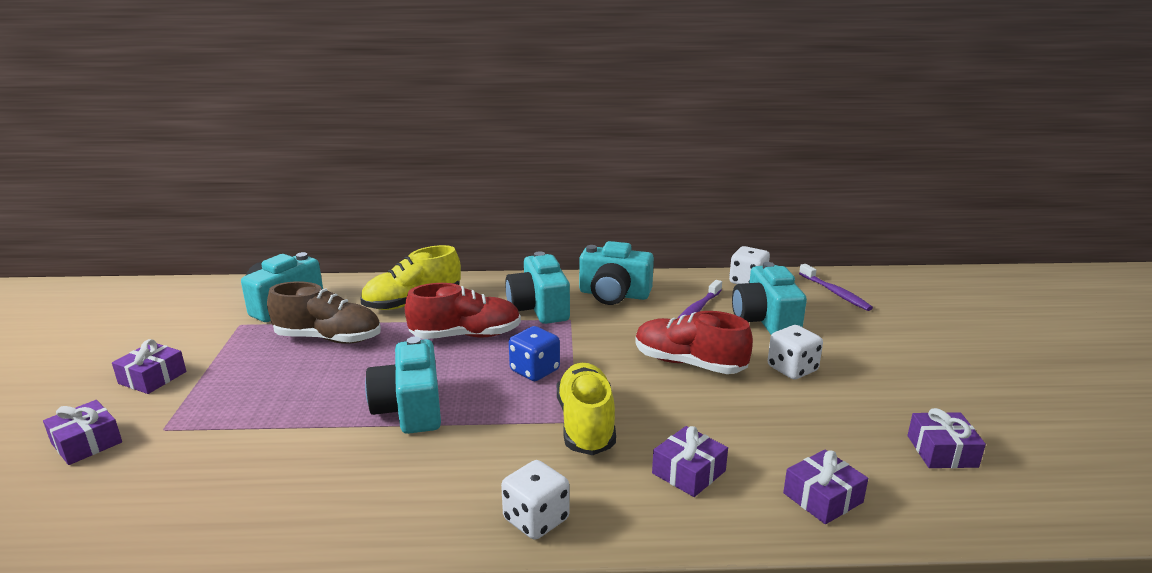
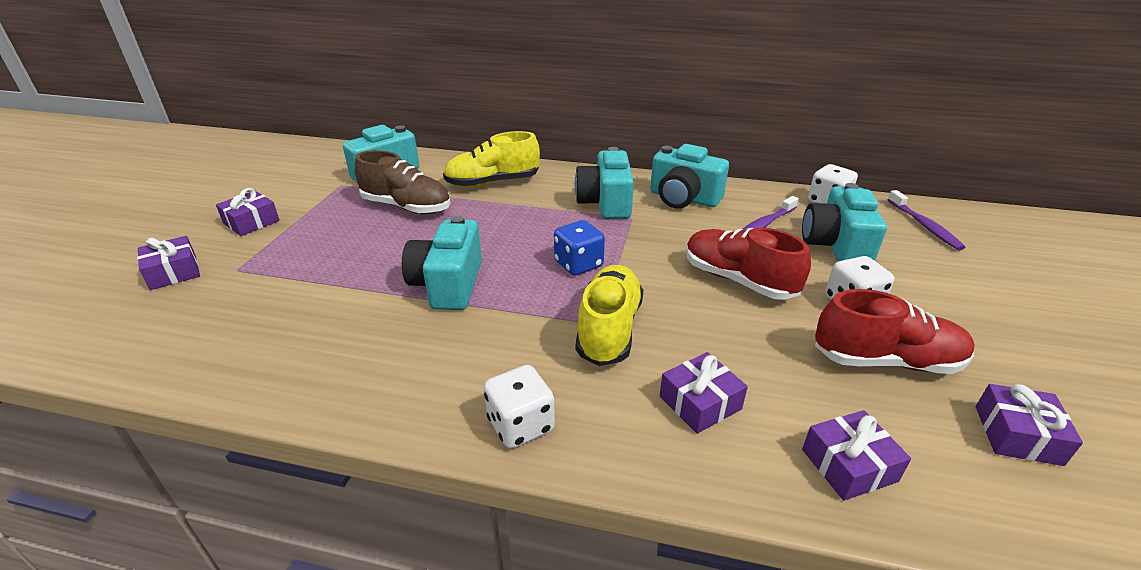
camera: 15 degrees right, 10 degrees up
red shoe [405,283,521,339] -> red shoe moved to [815,289,975,374]

